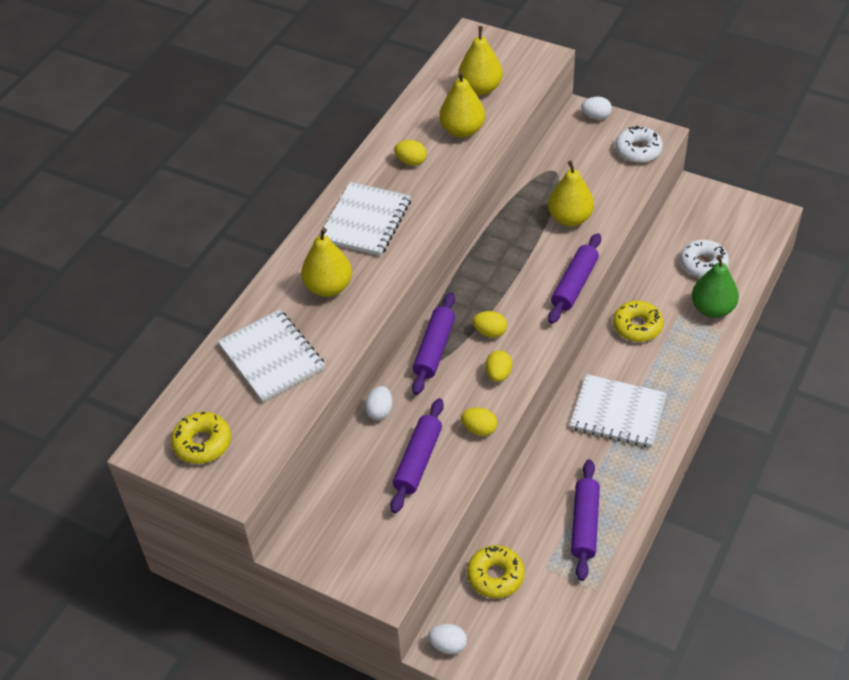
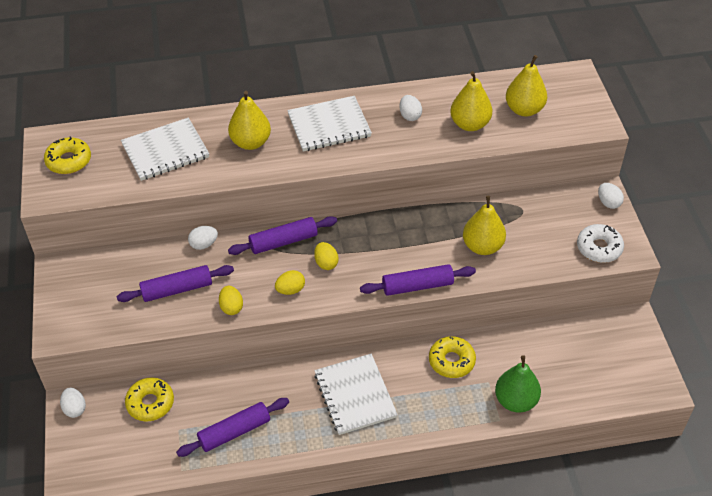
camera: 50 degrees right, 0 degrees up
white notebook [218,309,325,402] -> white notebook turned 45 degrees clockwise [121,118,209,181]
yellow egg [394,140,427,166] -> white egg [399,95,422,121]
white donut [680,239,729,278] -> none

